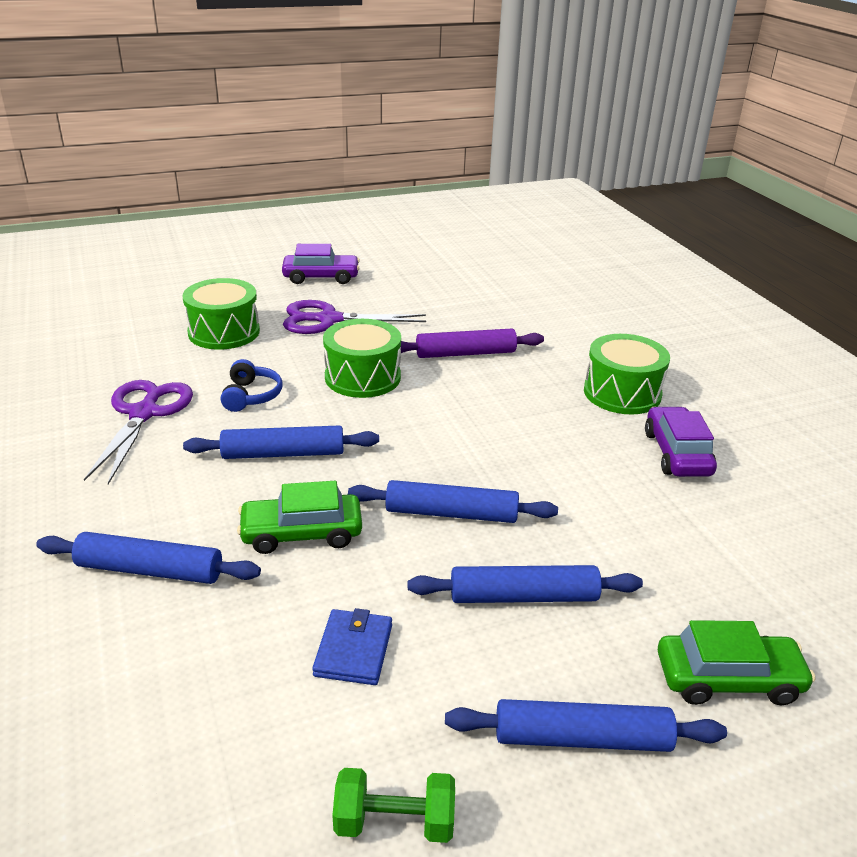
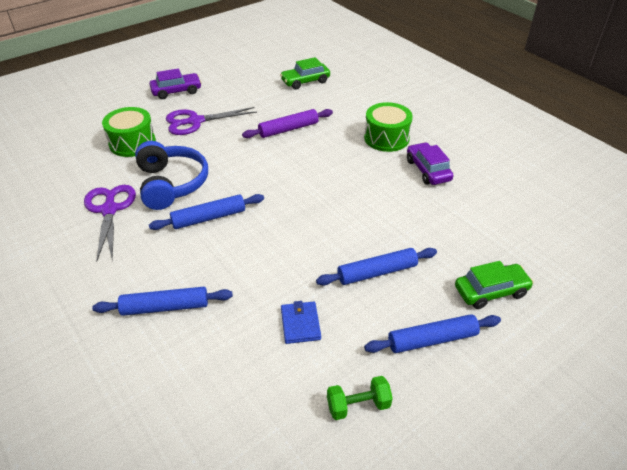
camera: 15 degrees left, 10 degrees up
blue headphones [221,359,282,412] -> blue headphones [135,141,208,210], size x1.95
green car [237,481,362,554] -> green car moved to [280,57,330,90]
green drum [323,319,401,398] -> none
blue rolling pin [348,480,558,523] -> none

